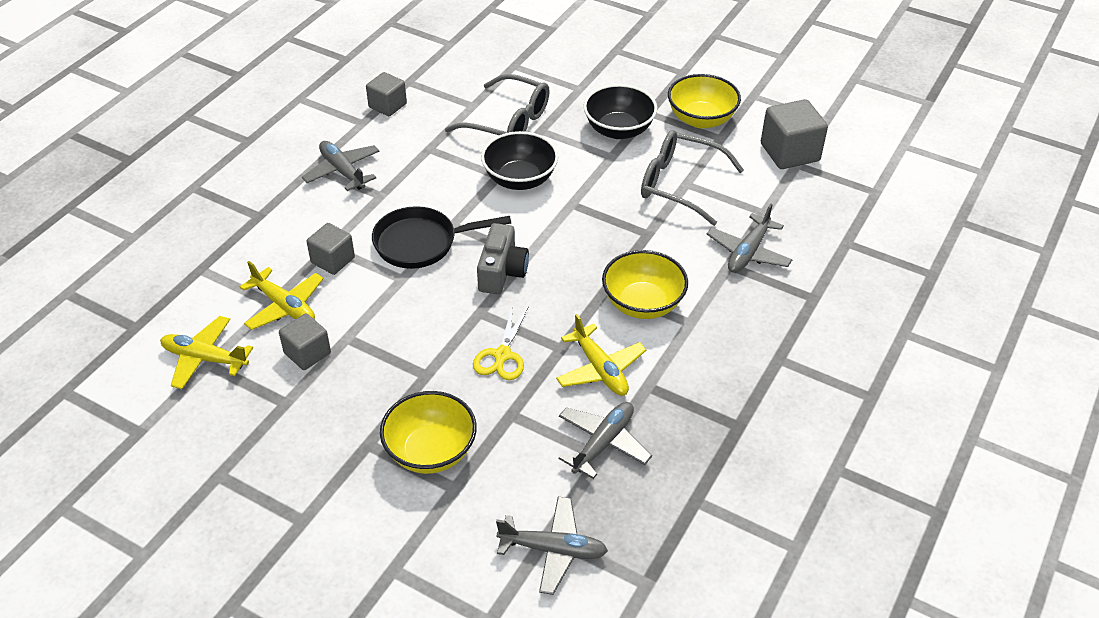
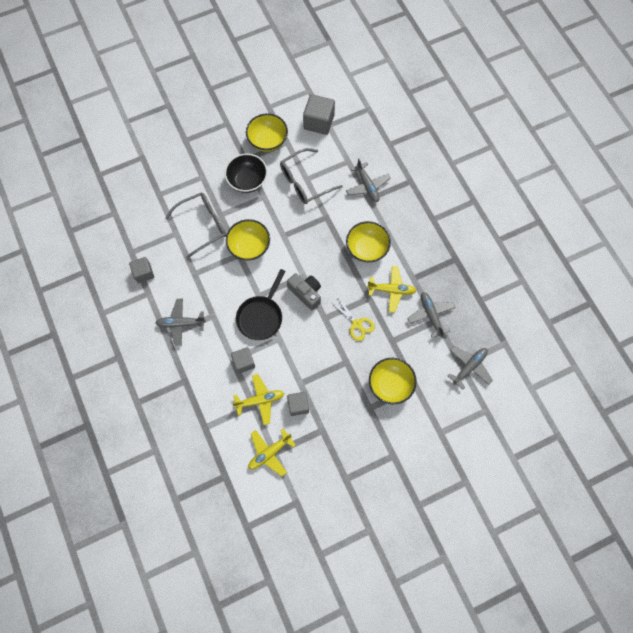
camera: 55 degrees left, 25 degrees up
black bowl [481,131,559,190] -> yellow bowl [226,219,270,261]

